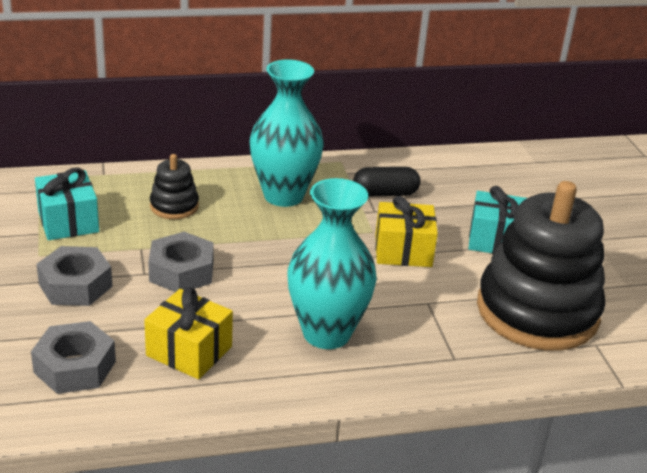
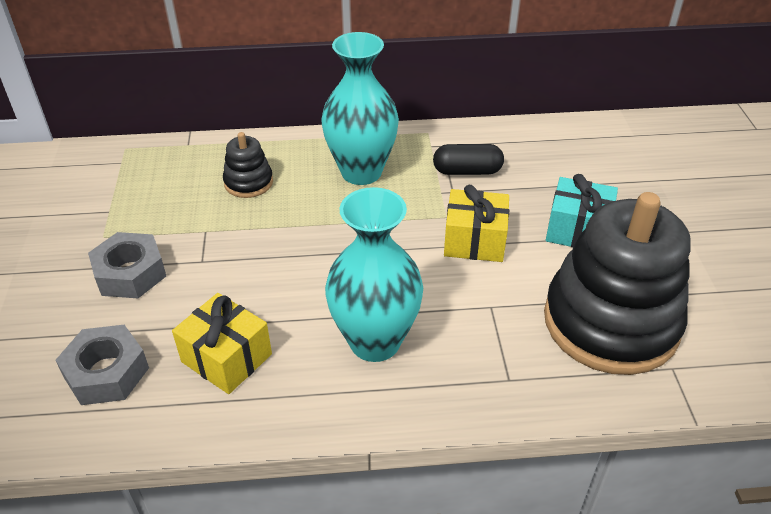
camera: 10 degrees right, 10 degrees up
turquoise gift [35,168,99,240] -> none
grey nut [148,232,214,292] -> none

